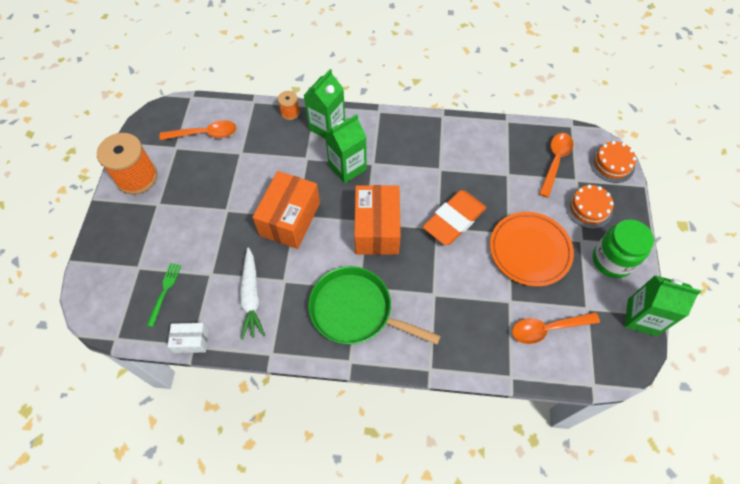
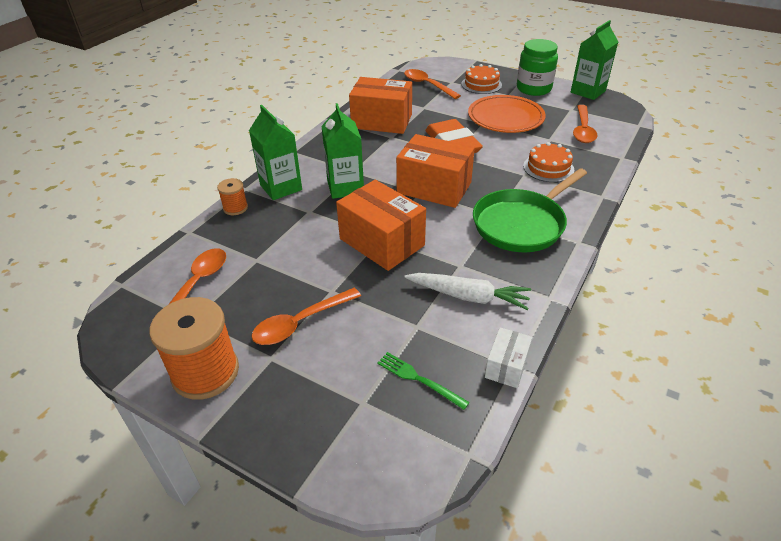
camera: 65 degrees left, 20 degrees down
orange cake [590,141,636,183] -> orange cake moved to [523,142,574,182]
none -> orange spoon [251,288,361,345]
none -> orange box [349,77,412,134]

